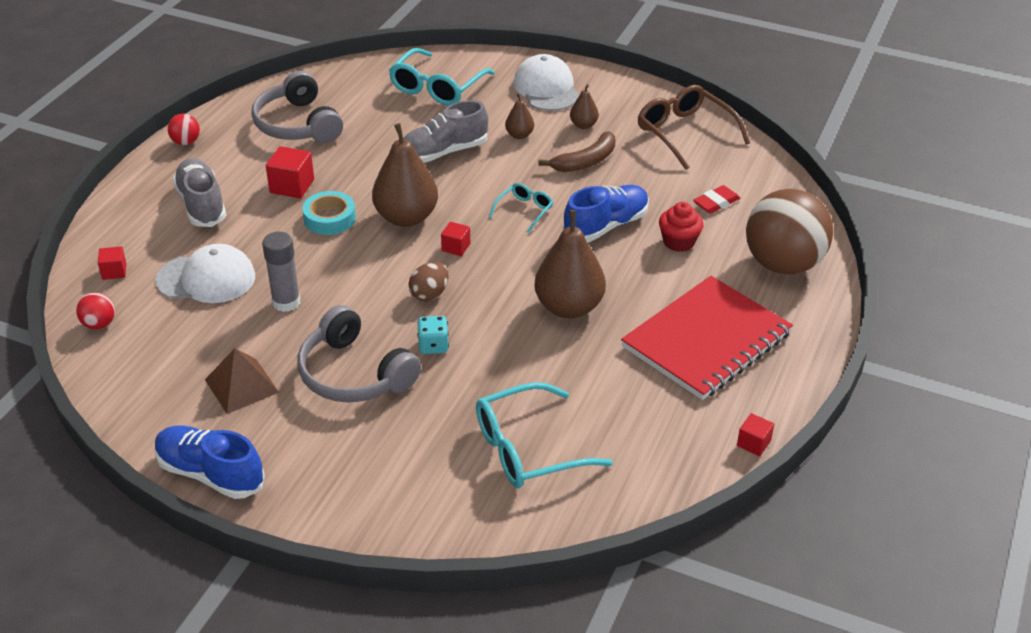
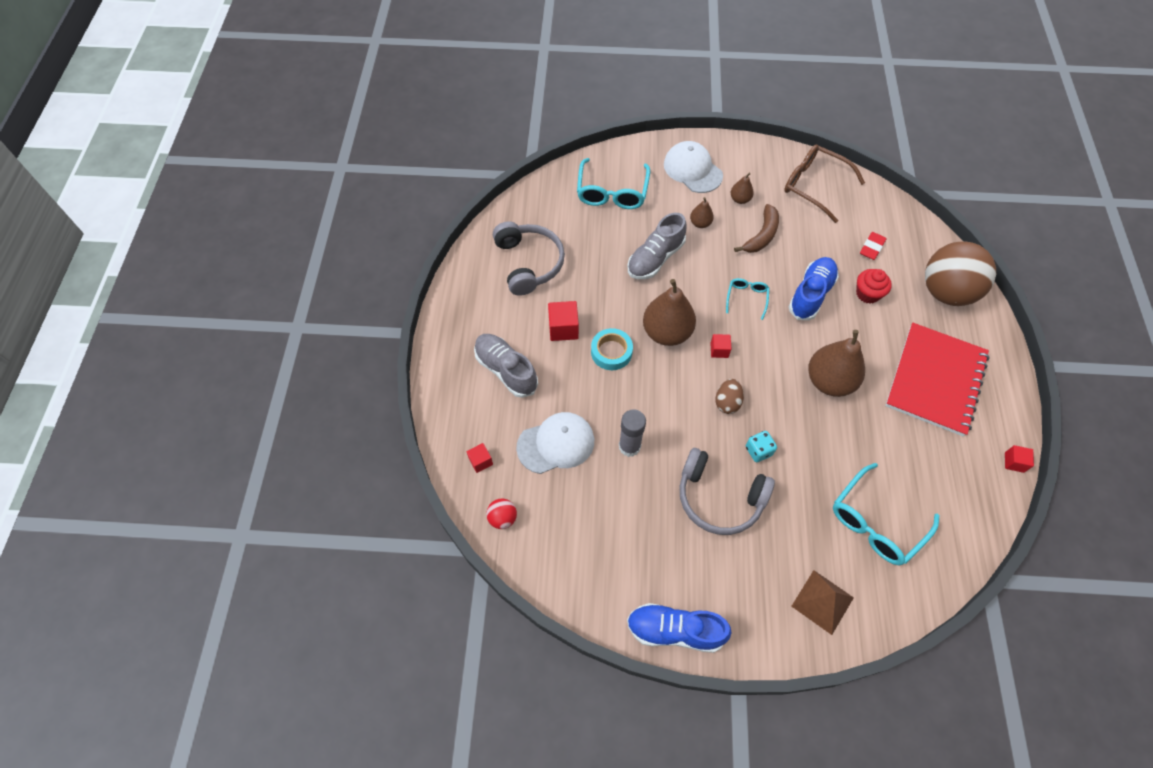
camera: 20 degrees left, 20 degrees up
red ball [167,114,200,145] -> none
brown pyramid [205,348,279,414] -> brown pyramid moved to [791,570,854,635]
grey headphones [251,71,343,143] -> grey headphones turned 150 degrees counterclockwise [493,221,565,296]

